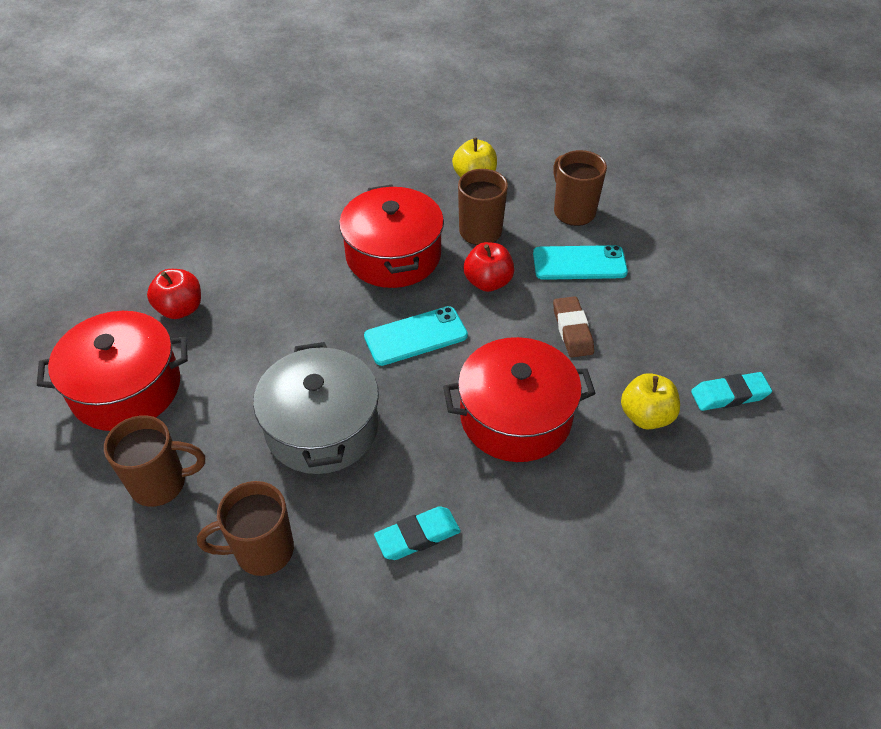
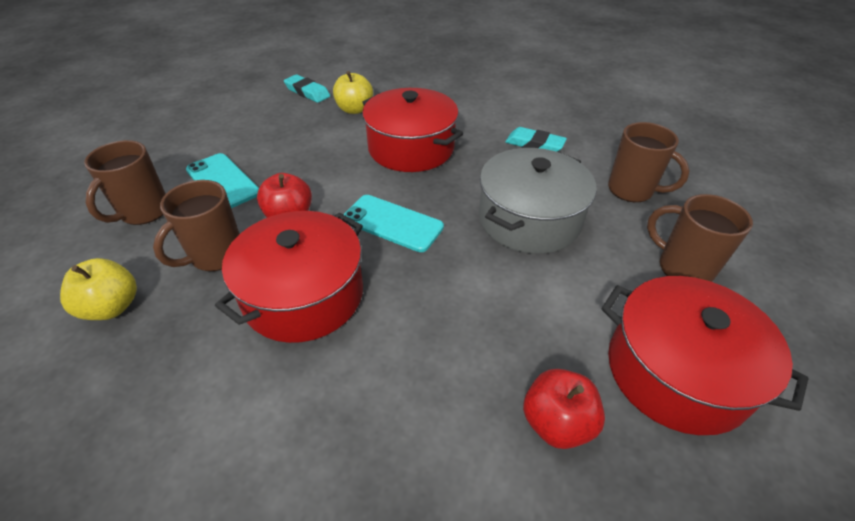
camera: 130 degrees left, 5 degrees down
brown eraser [553,296,594,357] -> none

